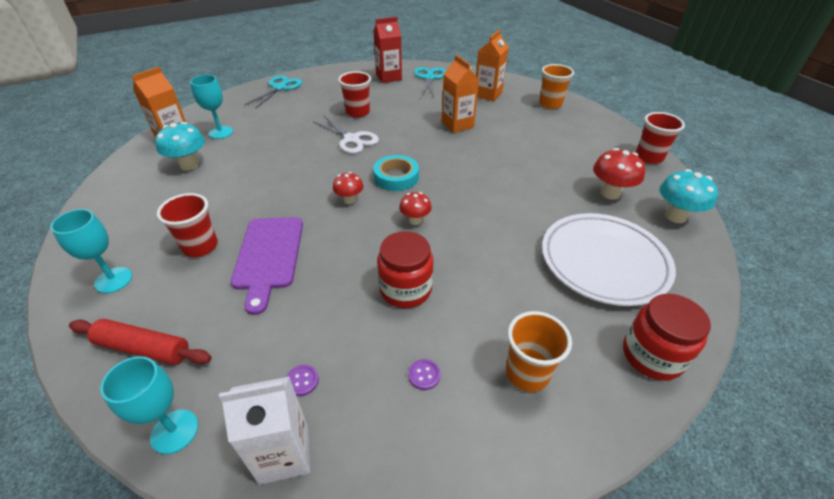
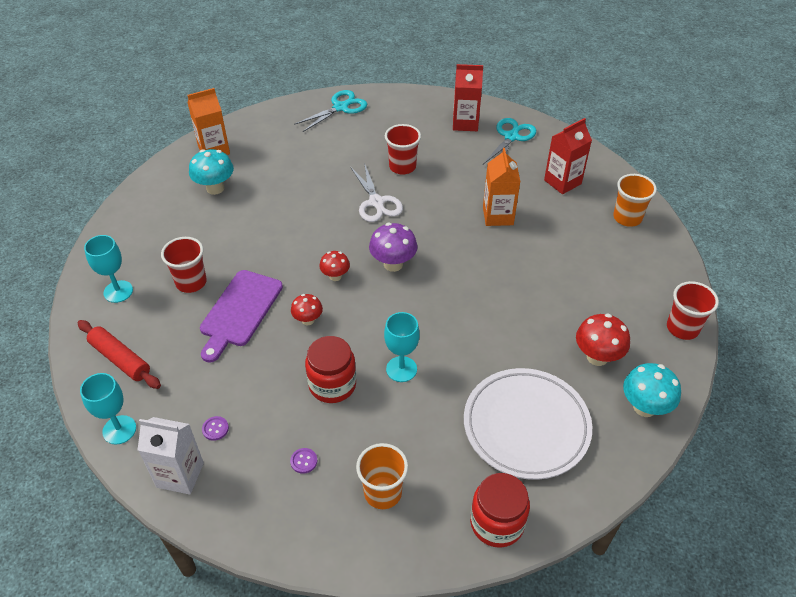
camera: 25 degrees right, 5 degrees up
turquoise goblet [190,75,233,139] -> turquoise goblet moved to [384,312,420,382]
turquoise tape [373,155,419,191] -> purple mushroom [369,223,417,272]
red mushroom [399,192,432,225] -> red mushroom moved to [291,294,323,325]
orange carton [476,29,509,101] -> red carton [544,118,592,194]

